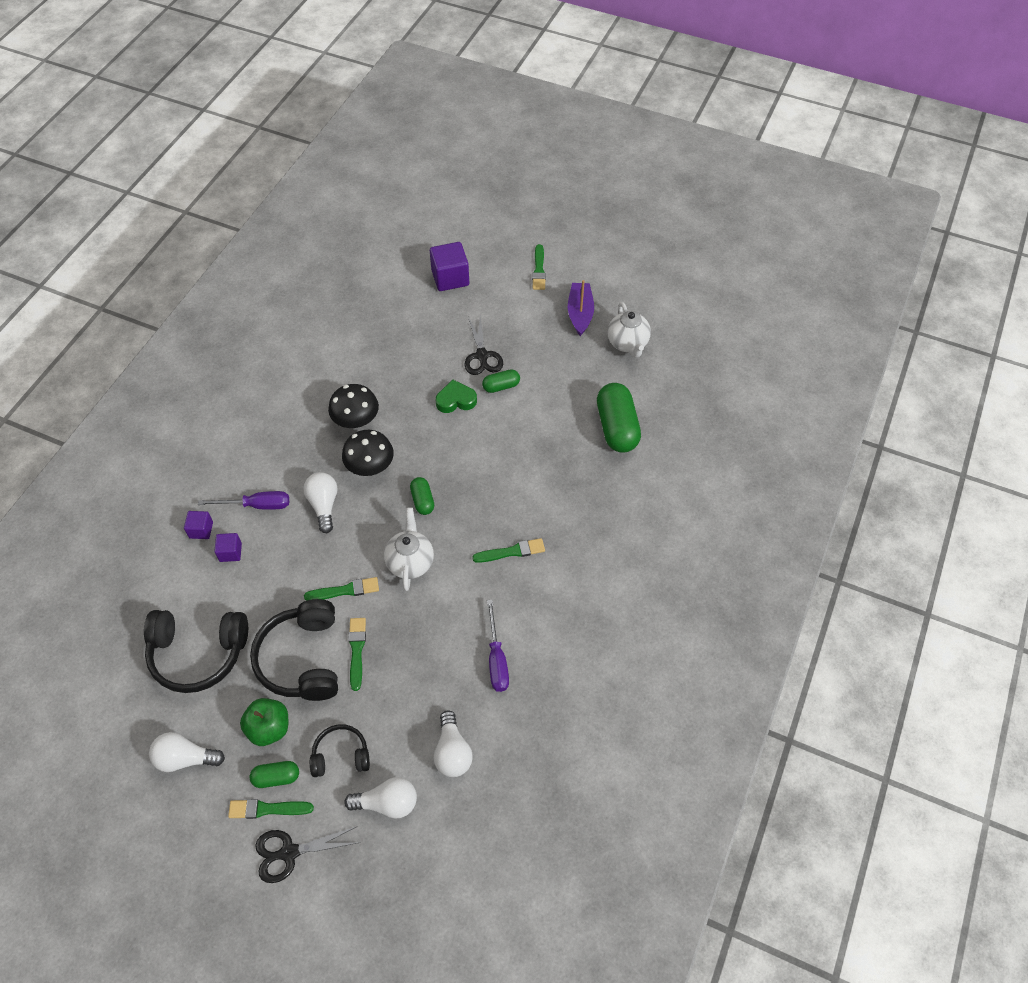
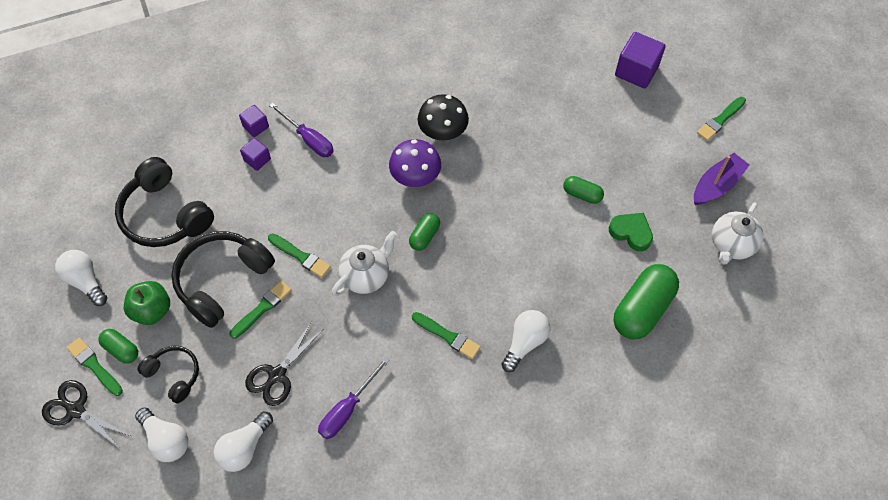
camera: 45 degrees right, 5 degrees up
white light bulb [303,472,337,533] -> white light bulb moved to [501,310,550,372]
black mushroom [342,430,394,476] -> purple mushroom [389,139,441,187]
green heart [436,380,477,413] -> green heart moved to [609,213,653,251]
black scissors [465,316,503,375] -> black scissors moved to [245,322,323,406]

